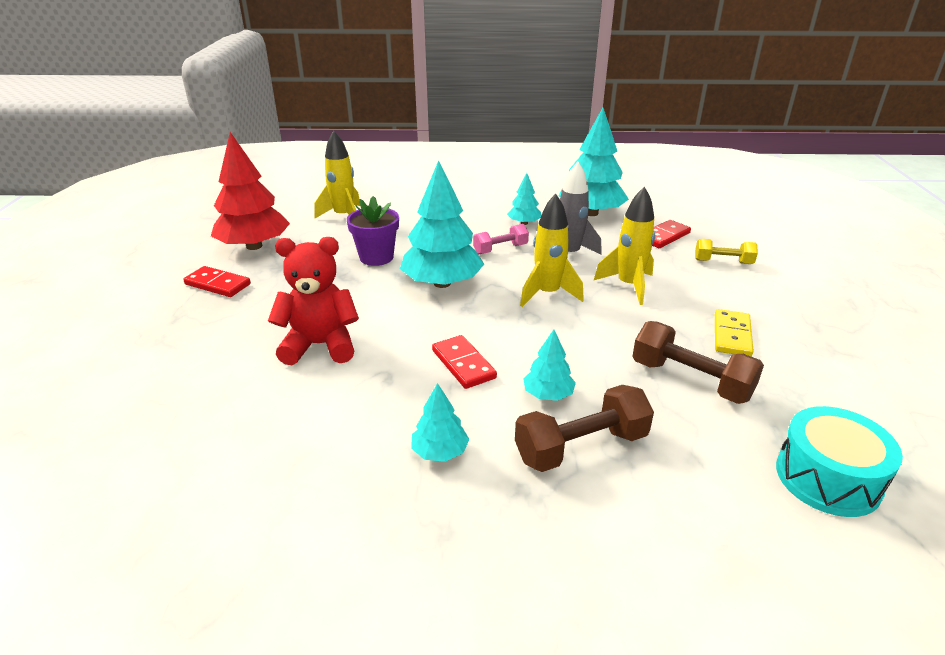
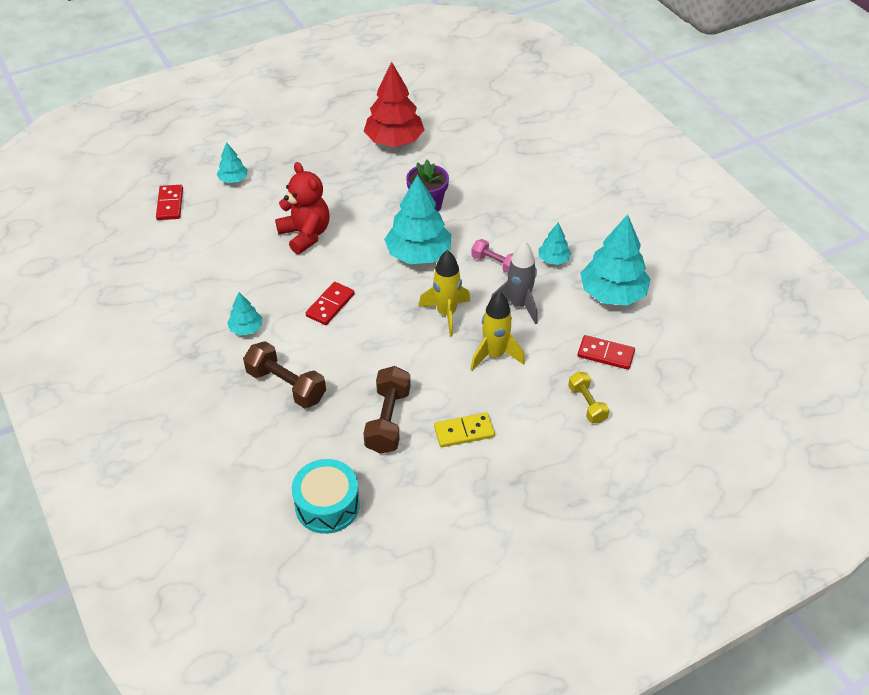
camera: 60 degrees right, 15 degrees up
red domino [183,266,251,297] -> red domino moved to [156,185,183,220]
yellow rocket [314,130,360,219] -> none
turquoise tree [523,330,576,401] -> turquoise tree moved to [217,142,248,183]

